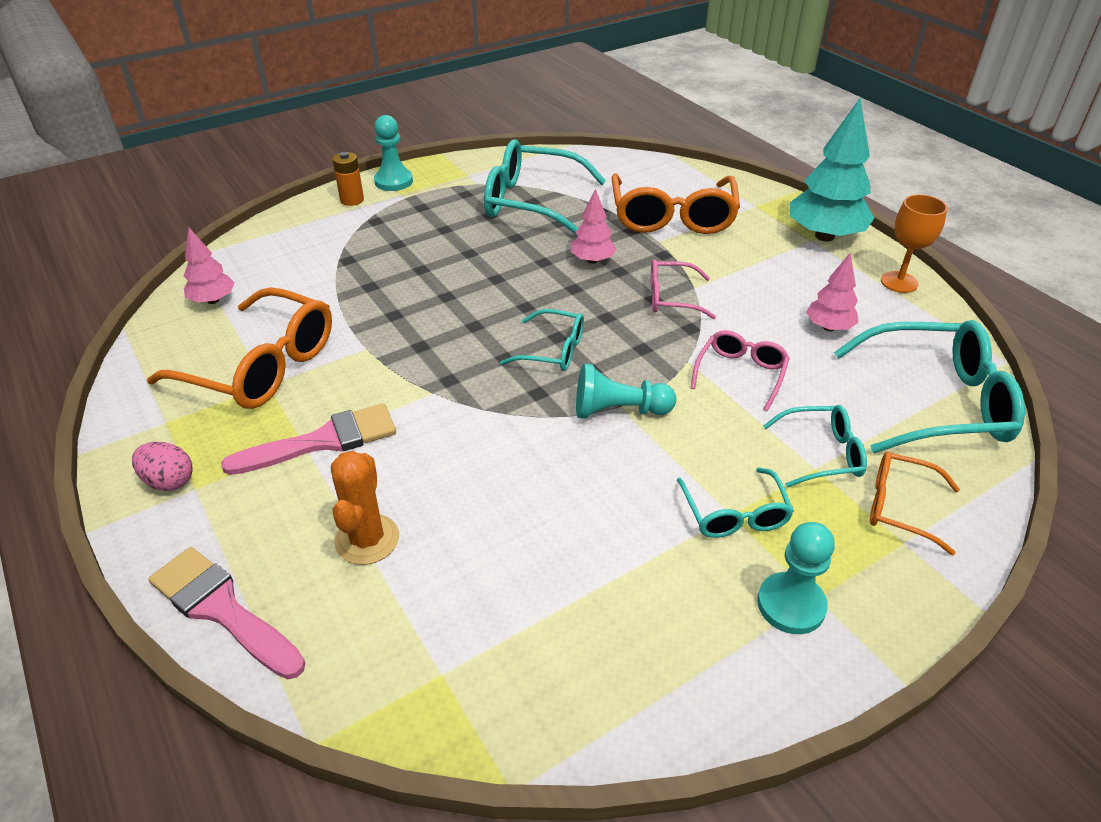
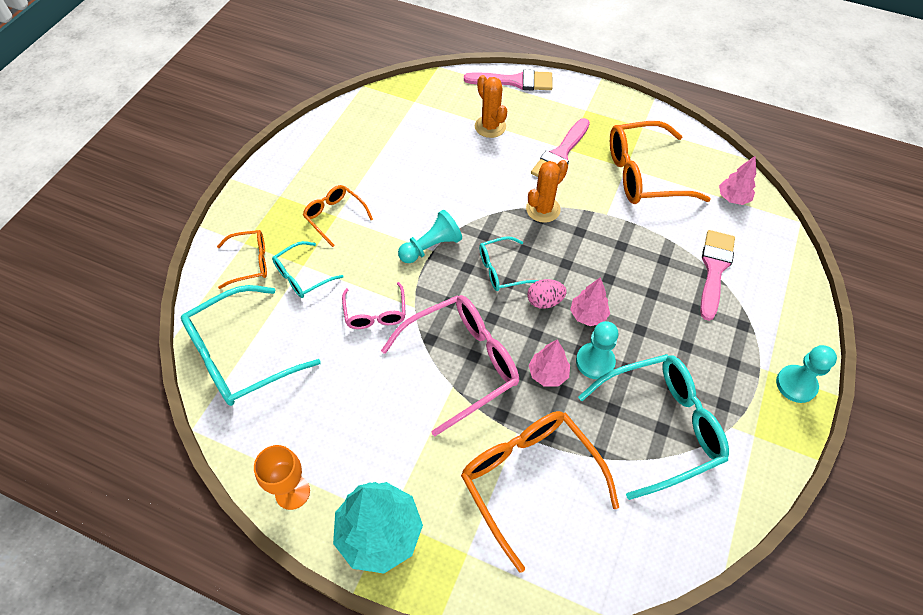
camera: 145 degrees right, 15 degrees up
pink egg [132,442,192,491] -> pink egg moved to [527,279,567,309]
orange battery [332,152,364,206] -> none
pink glasses [651,259,716,319] -> pink glasses [381,295,519,436], size x1.85
turquoise glasses [677,468,794,538] -> orange glasses [303,185,373,247]
turquoise pawn [757,522,835,634] -> turquoise pawn moved to [576,321,619,379]
pink tree [806,253,859,331] -> pink tree moved to [570,277,610,326]
none -> orange cactus [526,160,568,223]
none -> pink brush [700,230,735,321]

